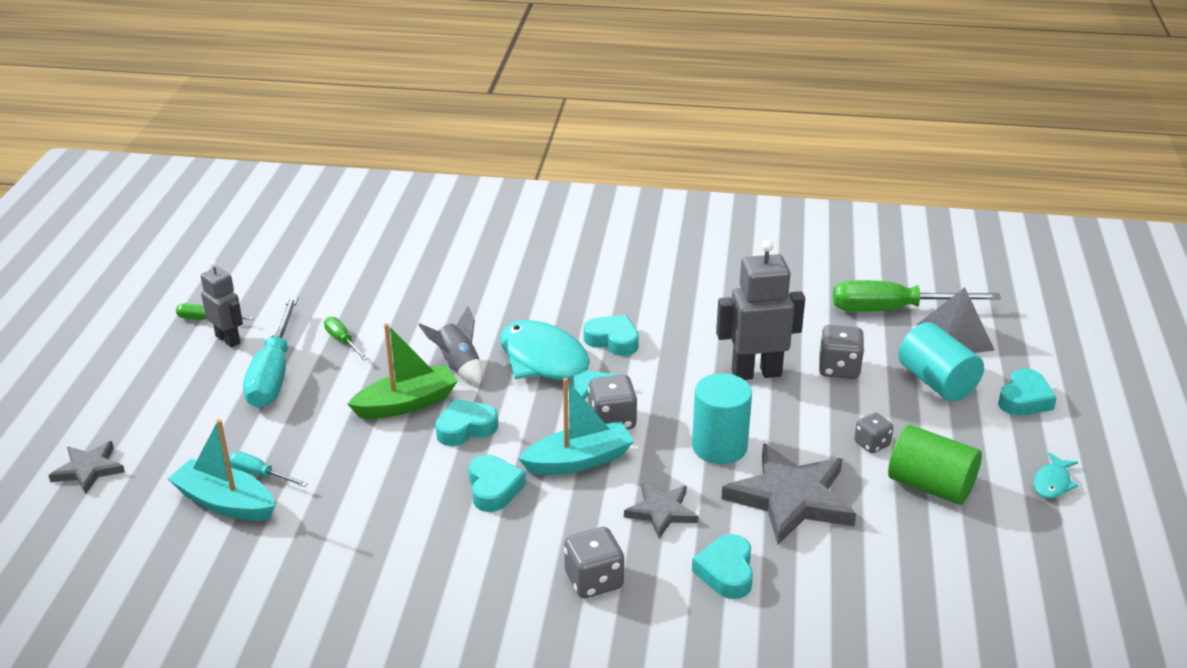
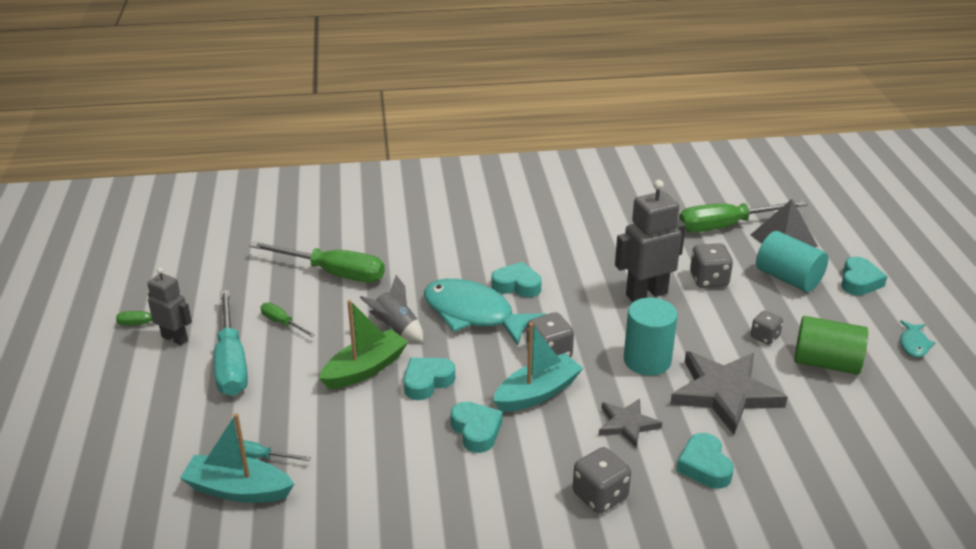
camera: 15 degrees left, 0 degrees up
grey star [48,441,125,494] -> none
none -> green screwdriver [250,241,385,283]

